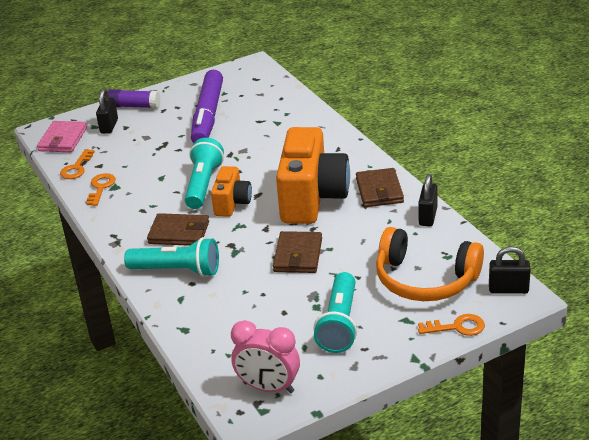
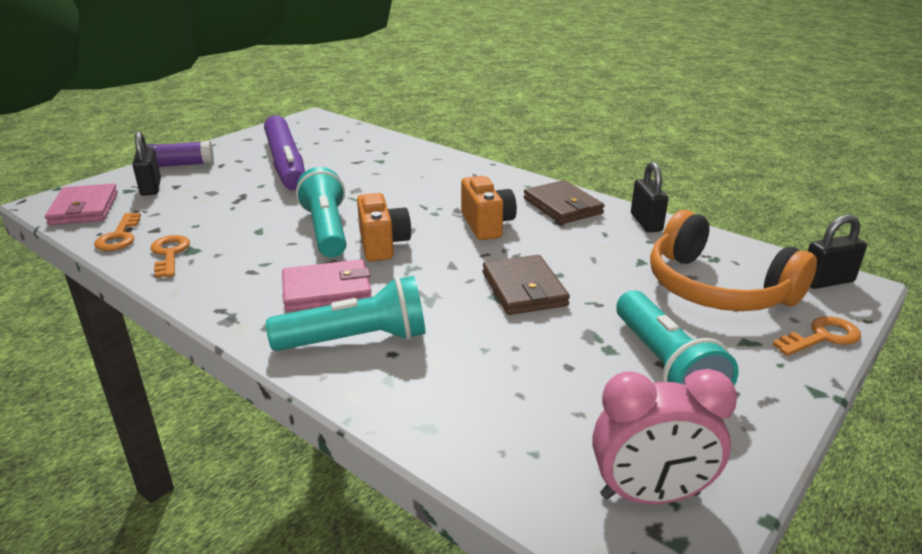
camera: 25 degrees left, 5 degrees down
brown wallet [147,213,209,246] -> pink wallet [282,259,372,312]
orange camera [276,127,350,224] -> orange camera [461,176,517,240], size x0.52
orange headphones [376,227,484,301] -> orange headphones turned 45 degrees clockwise [650,210,817,311]

